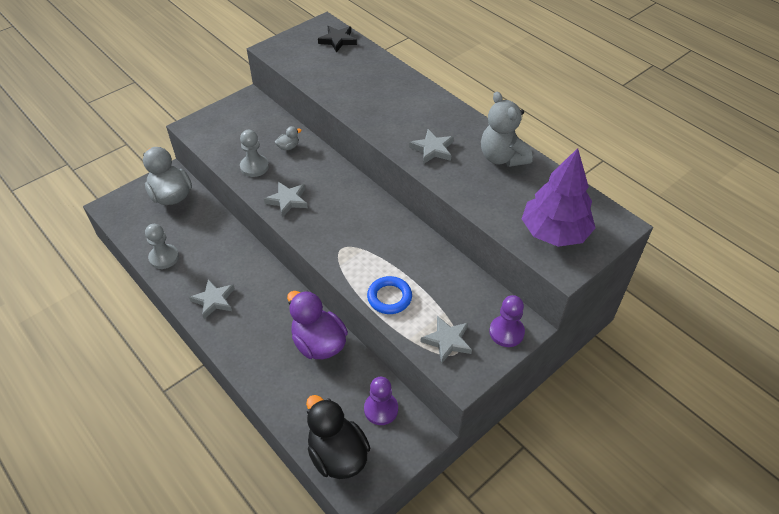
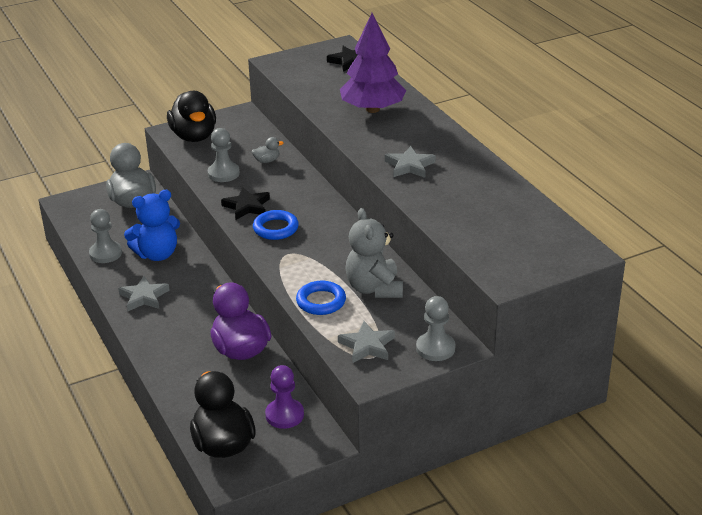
camera: 15 degrees right, 15 degrees down
grey star [264,182,308,217] -> black star [221,187,270,220]
grey teddy bear [481,92,533,167] -> grey teddy bear moved to [345,208,403,298]
purple pawn [489,295,525,347] -> grey pawn [416,296,455,361]
purple tree [522,148,595,247] -> purple tree moved to [340,13,406,113]
none -> blue teddy bear [124,190,180,261]
none -> black duck [167,91,216,142]
none -> blue ring [253,210,299,240]

